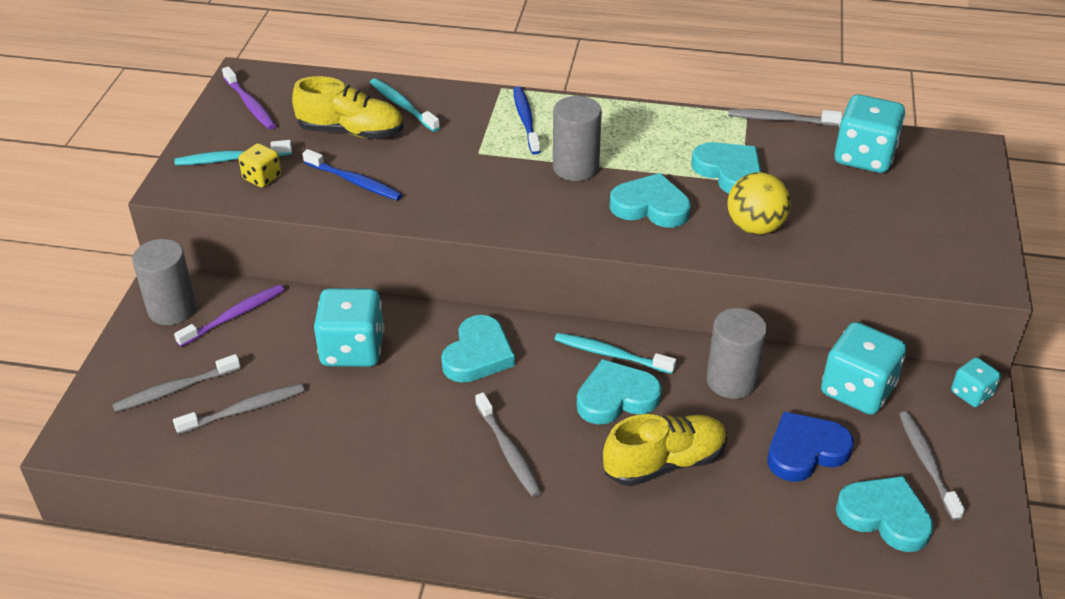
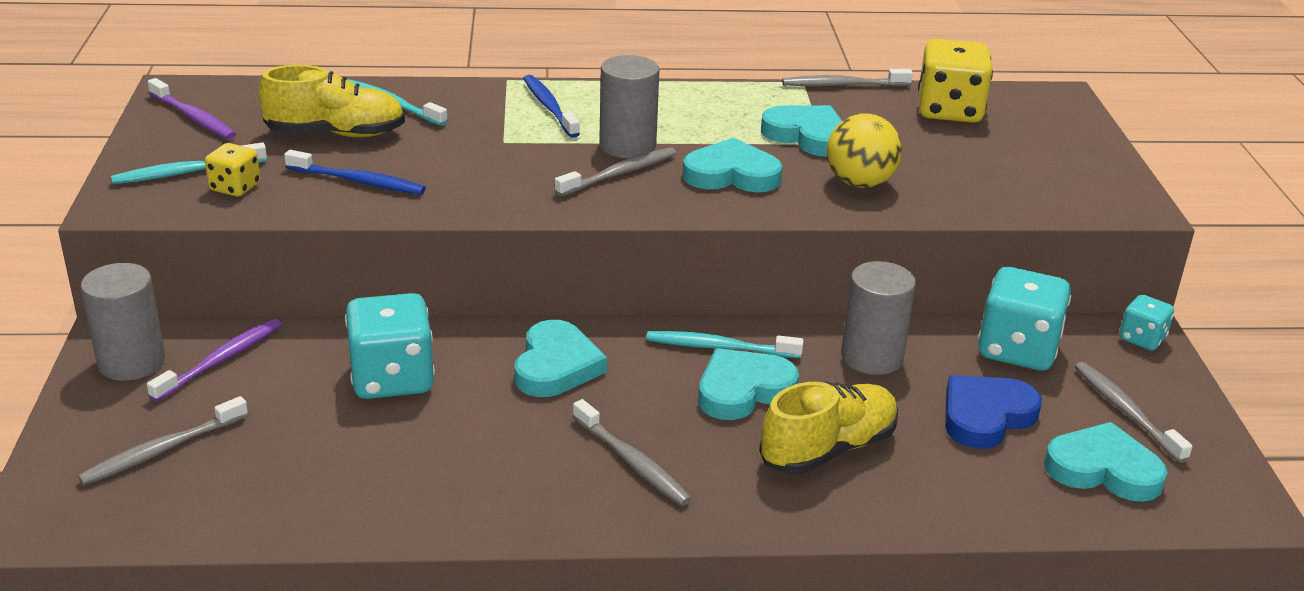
camera: 15 degrees left, 10 degrees down
grey toothbrush [173,383,305,435] -> grey toothbrush moved to [555,147,677,197]
turquoise dice [834,94,905,173] -> yellow dice [918,39,993,123]

